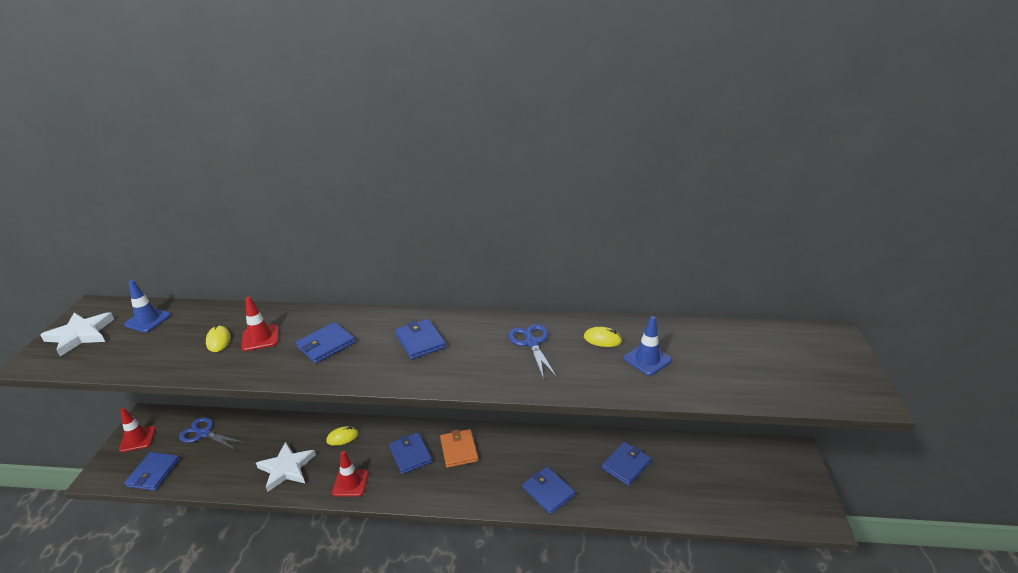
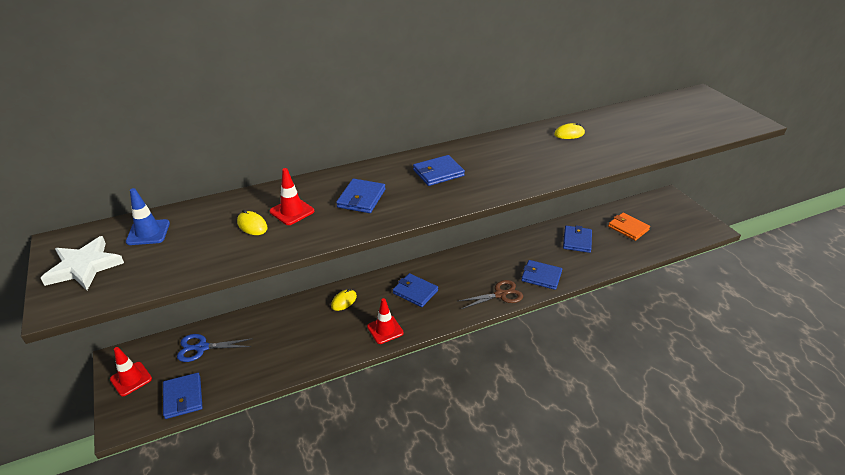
camera: 30 degrees left, 5 degrees up
white star [256,442,316,492] -> none
blue wallet [395,319,446,359] -> blue wallet turned 60 degrees counterclockwise [413,155,465,186]
orange wallet [440,429,478,468] -> orange wallet moved to [608,213,650,241]
blue scissors [508,324,557,379] -> none
blue traffic cone [624,316,672,376] -> none
none -> brown scissors [459,280,523,309]

